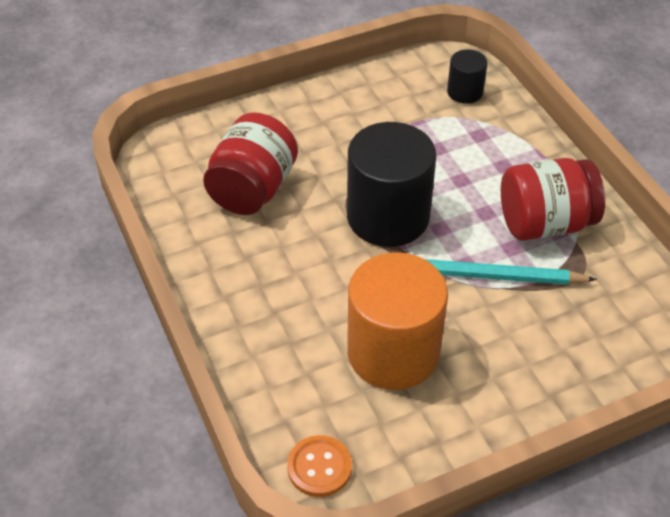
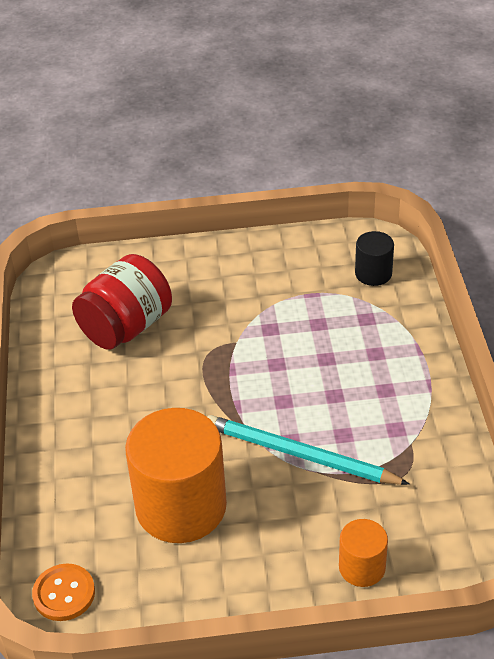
camera: 20 degrees right, 5 degrees down
black cylinder [347,122,436,247] -> none
red jar [501,158,605,241] -> none
none -> orange cylinder [339,519,388,587]

